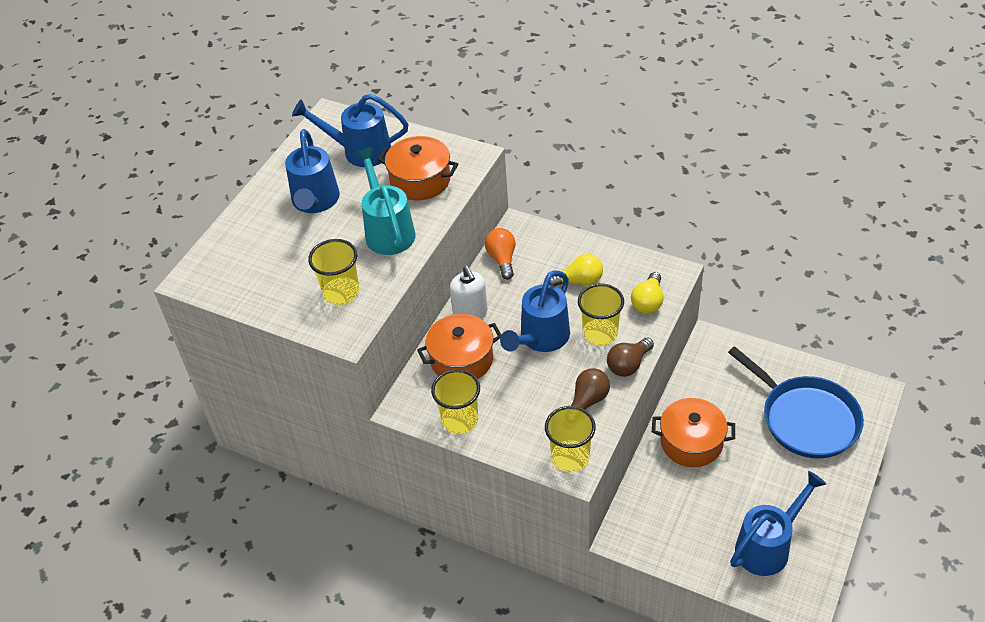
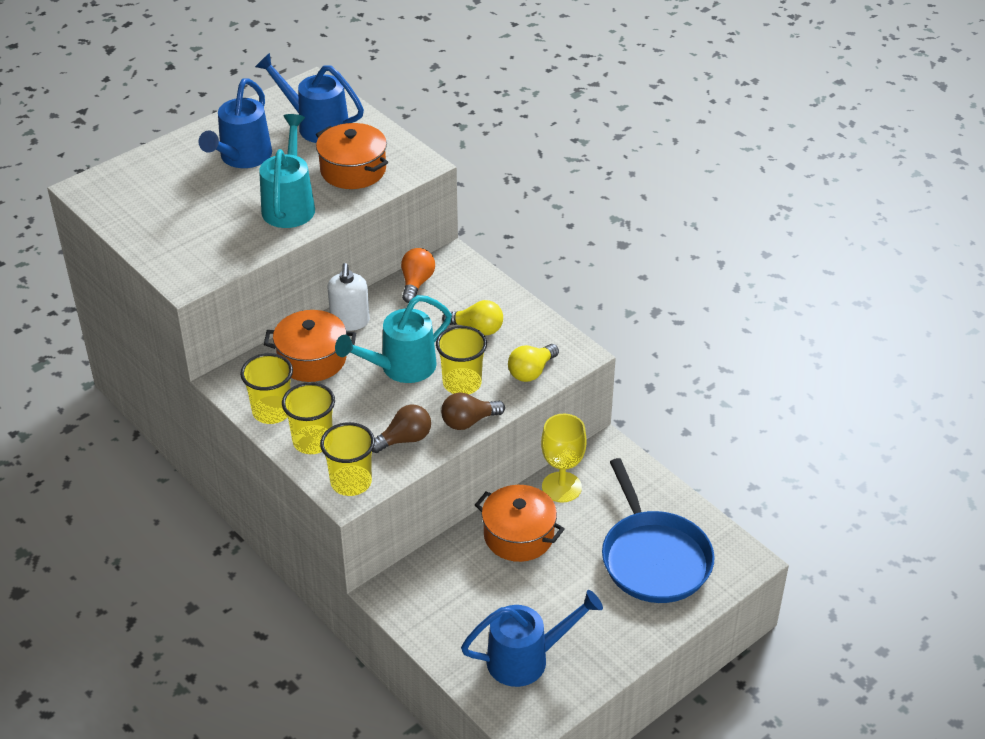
camera: 20 degrees right, 5 degrees down
yellow cup [308,239,359,305] -> yellow cup moved to [282,382,335,454]
blue watering can [500,270,570,352] -> turquoise watering can [335,295,452,383]
none -> yellow goblet [541,414,587,503]

